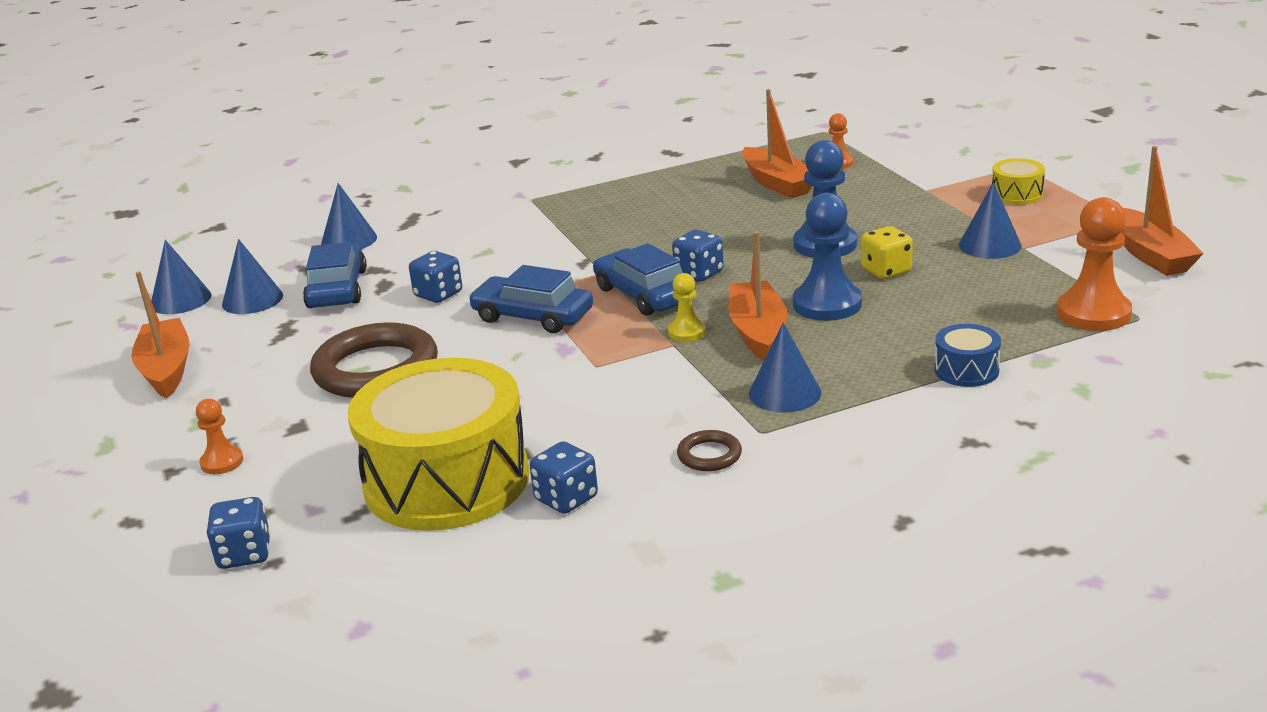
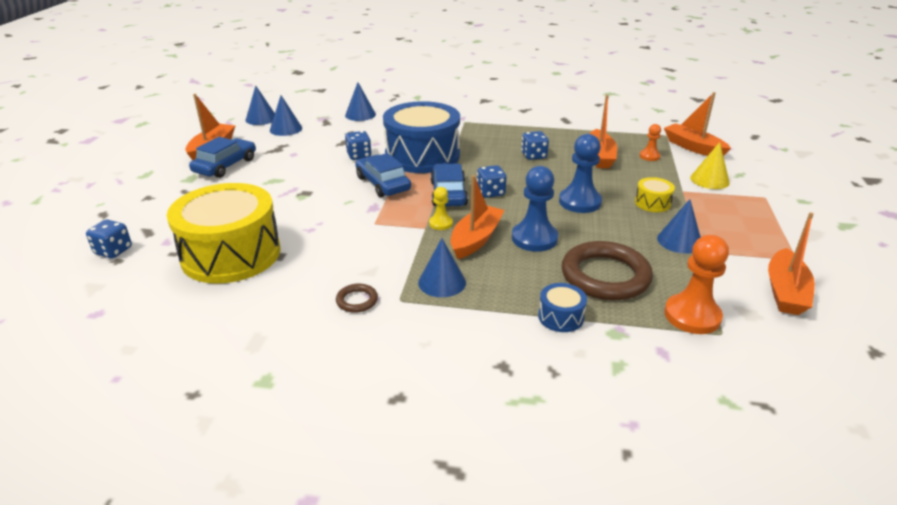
camera: 30 degrees right, 5 degrees up
orange pawn [196,399,243,474] -> none
blue car [303,242,367,308] -> blue car moved to [189,137,256,178]
brown ring [310,322,438,398] -> brown ring moved to [562,241,653,300]
blue dice [530,441,598,514] -> blue dice moved to [521,131,549,160]
yellow dice [861,226,913,279] -> none
yellow drum [992,158,1045,205] -> yellow drum moved to [635,177,675,212]
none -> blue drum [383,101,460,173]
none -> orange boat [664,92,731,156]
none -> yellow cone [690,142,730,189]

